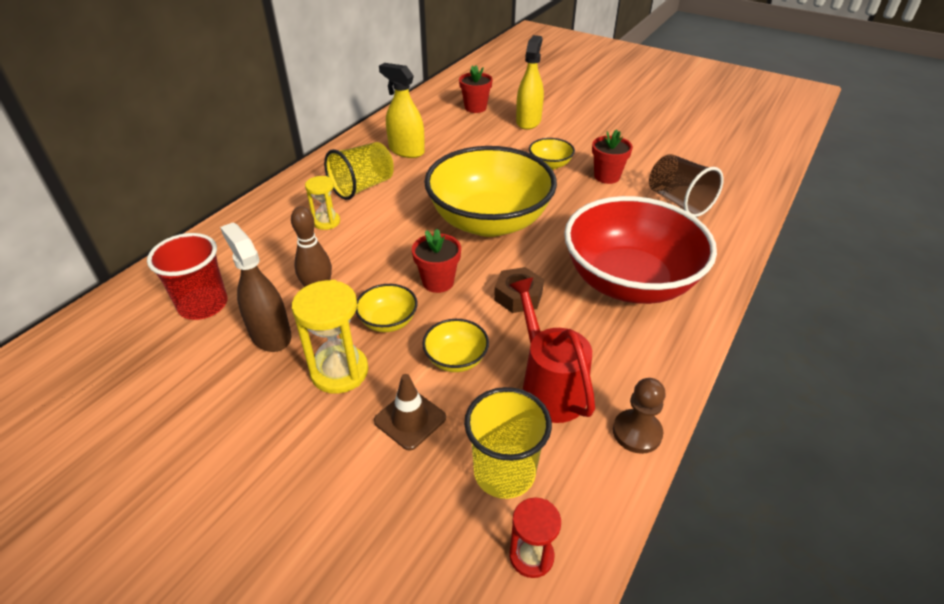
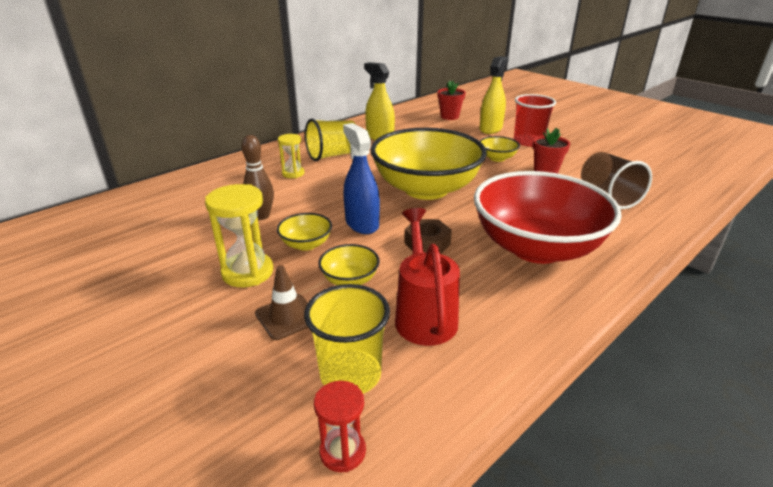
camera: 15 degrees right, 10 degrees down
red cup [147,233,227,320] -> red cup moved to [514,94,556,147]
brown spray bottle [220,222,291,352] -> none
red flower pot [412,229,461,293] -> blue spray bottle [343,123,380,234]
brown pawn [613,378,666,454] -> none

